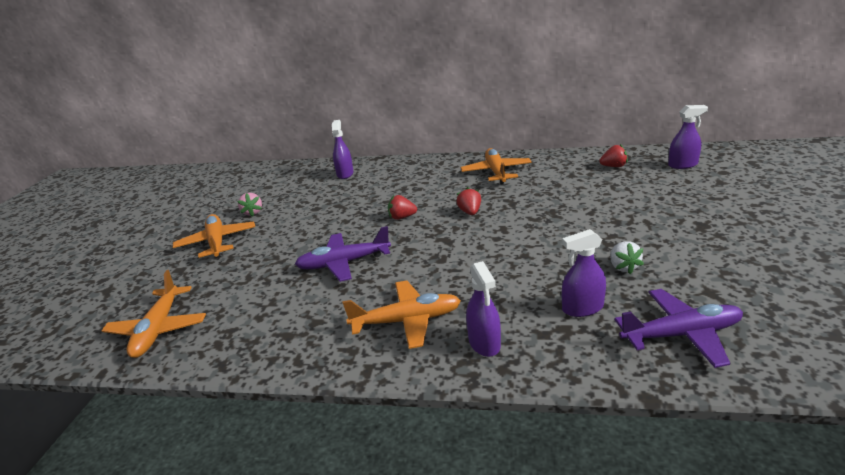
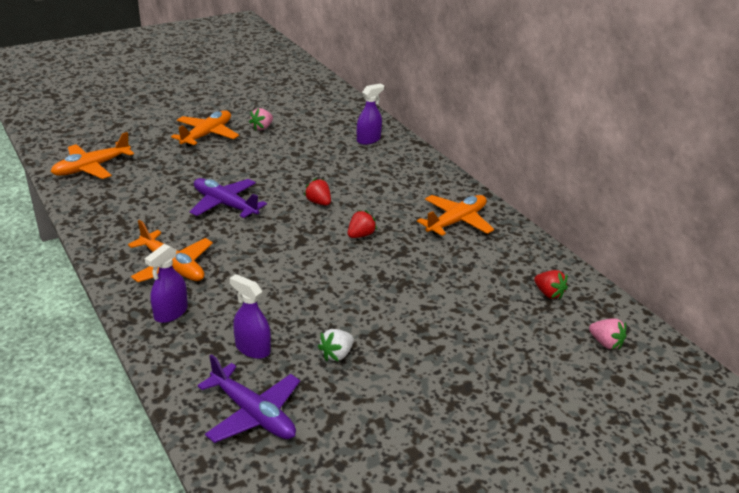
camera: 45 degrees right, 5 degrees up
purple spray bottle [668,105,708,169] -> pink strawberry [589,318,626,350]

